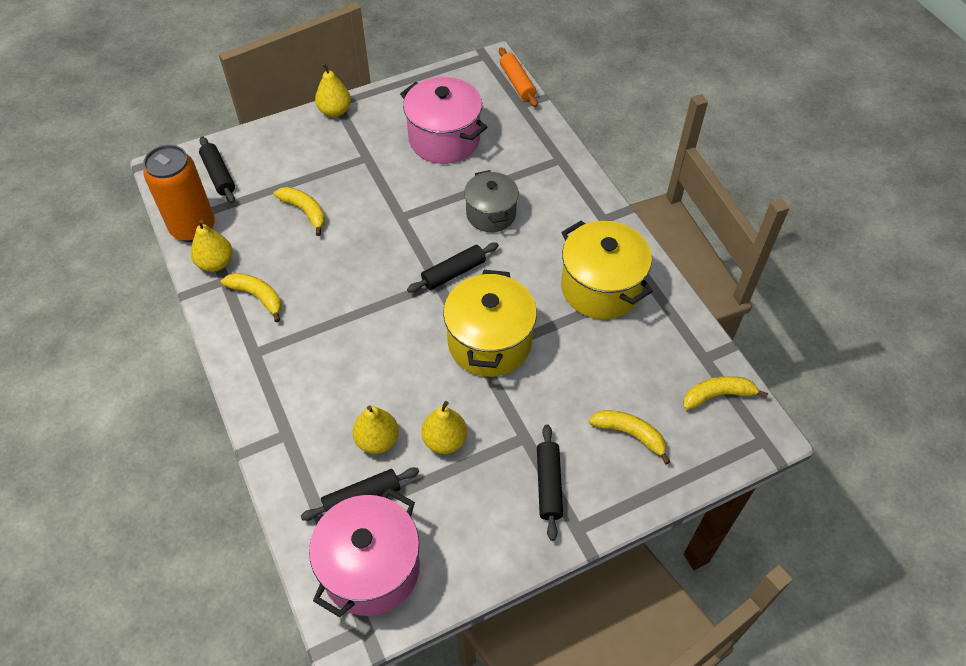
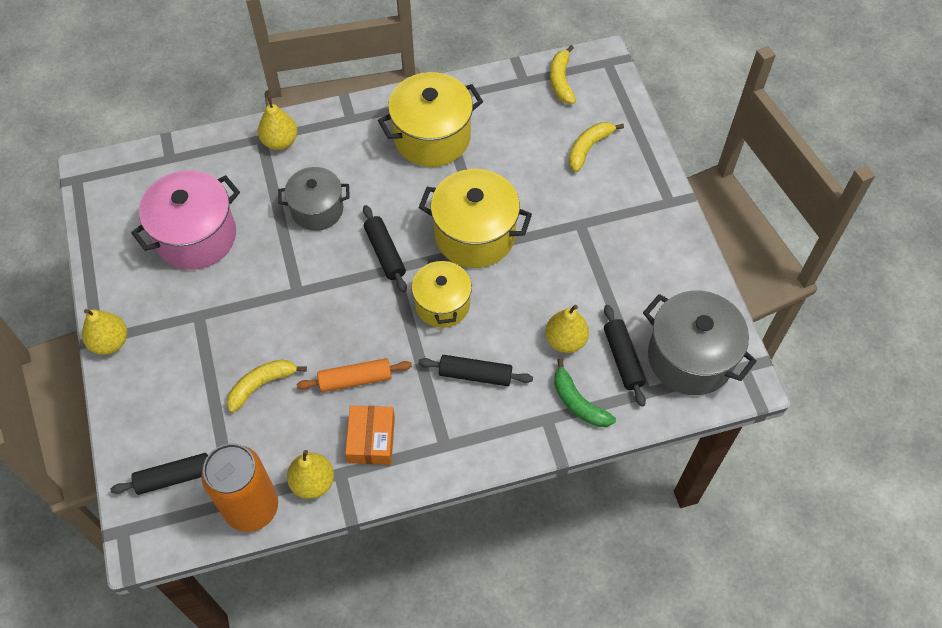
camera: 80 degrees left, 5 degrees up
yellow banana [221,273,282,323] -> orange box [345,406,395,465]
pink pot [309,488,420,617] -> grey pot [643,291,757,395]
yellow pear [422,401,467,454] -> yellow pear moved to [258,96,297,150]
orange rolling pin [499,47,538,107] -> orange rolling pin moved to [296,358,412,392]
black rolling pin [537,424,563,541] -> black rolling pin moved to [418,355,533,386]
none -> yellow pot [412,257,472,328]
none -> green banana [554,358,616,427]

